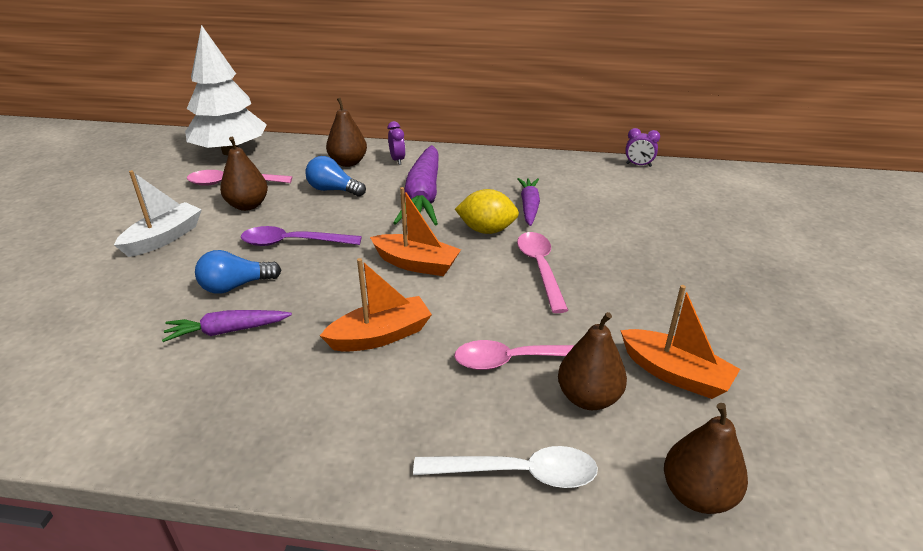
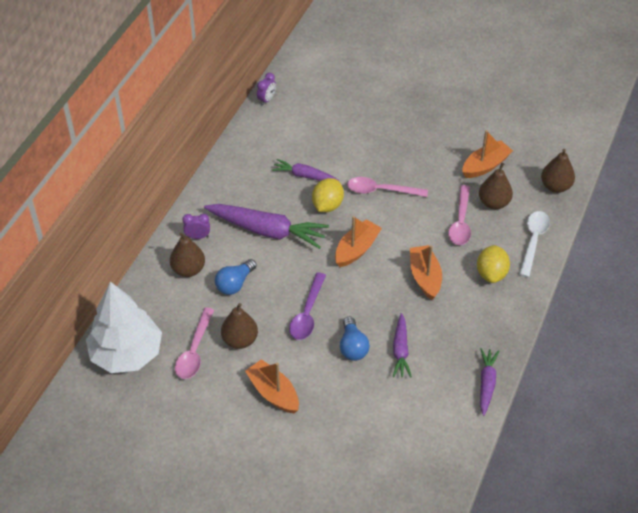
camera: 75 degrees left, 15 degrees up
white boat [114,170,202,257] -> orange boat [245,359,299,413]
none -> yellow lemon [477,245,510,283]
none -> purple carrot [480,348,499,416]

